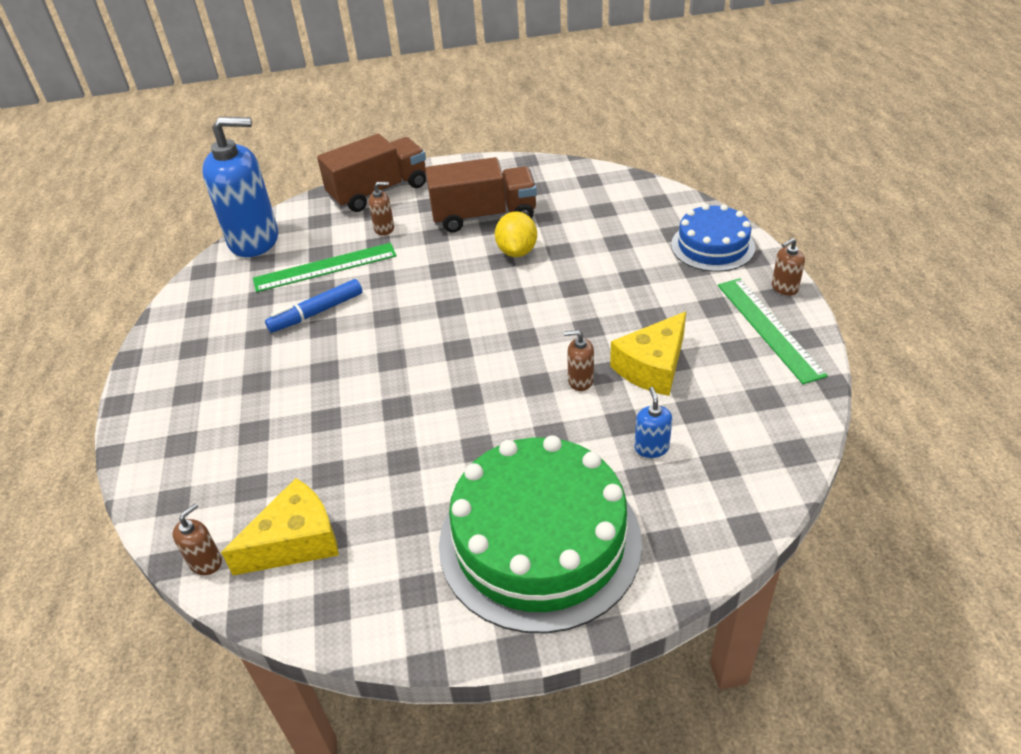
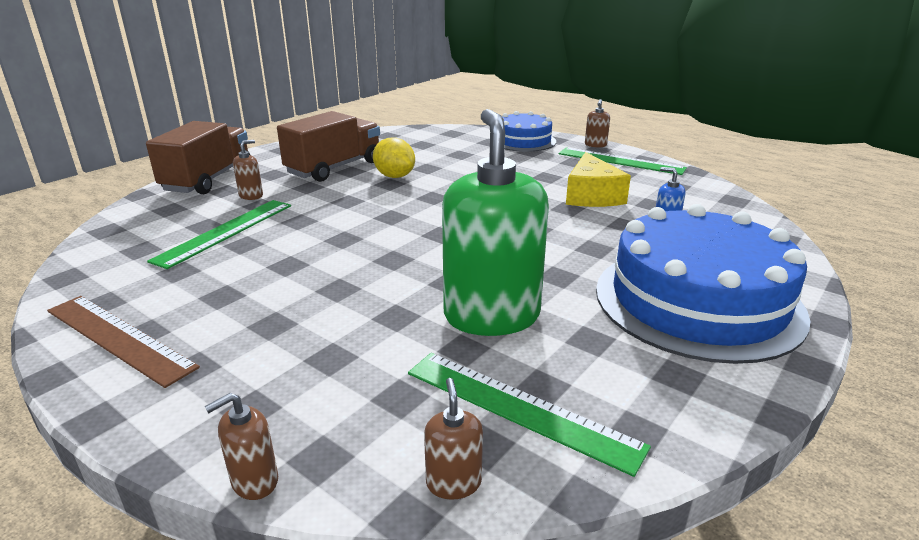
camera: 45 degrees left, 15 degrees down
blue soap dispenser [202,117,278,257] -> none
yellow cheese [221,478,339,575] -> green ruler [408,353,651,477]
blue marker [265,279,362,333] -> none
green cake [439,435,642,633] -> blue cake [596,204,810,364]
brown soap dispenser [564,330,594,391] -> brown soap dispenser moved to [205,393,278,500]
none -> brown ruler [47,296,200,388]
none -> green soap dispenser [442,109,549,336]

